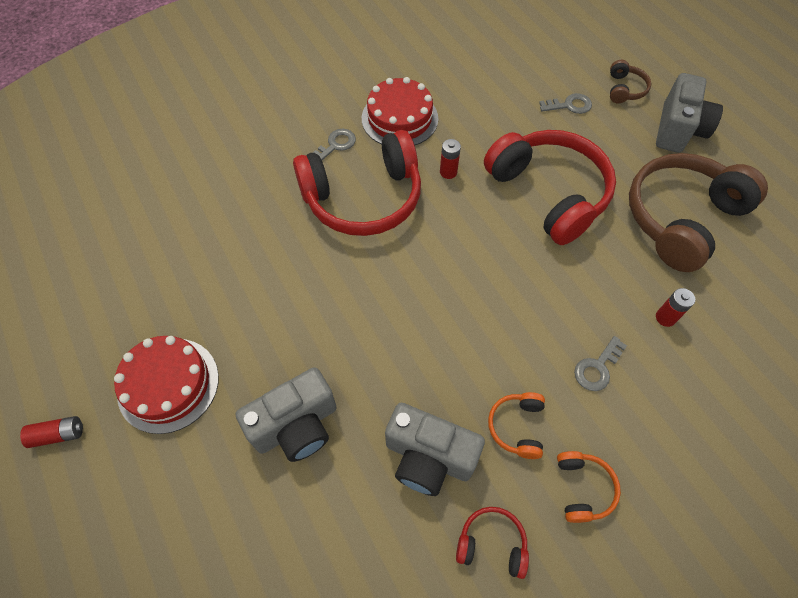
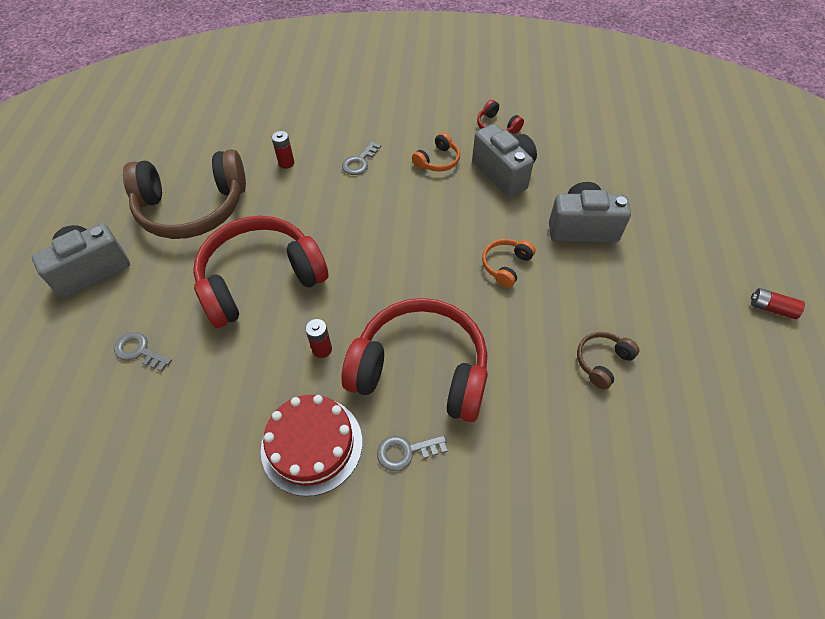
camera: 145 degrees left, 5 degrees down
red cake [114,336,219,434] -> none
red headphones [484,130,616,245] -> red headphones turned 60 degrees clockwise [193,216,328,328]
orange headphones [557,451,621,523] -> orange headphones moved to [482,239,535,288]
grey key [574,336,627,391] -> grey key turned 135 degrees clockwise [342,141,381,175]
brown headphones [610,60,651,103] -> brown headphones moved to [577,332,639,390]

